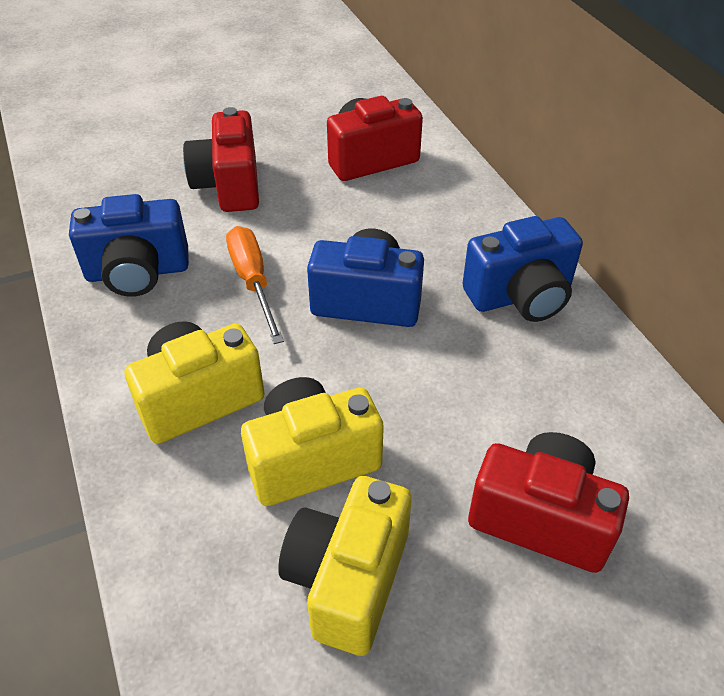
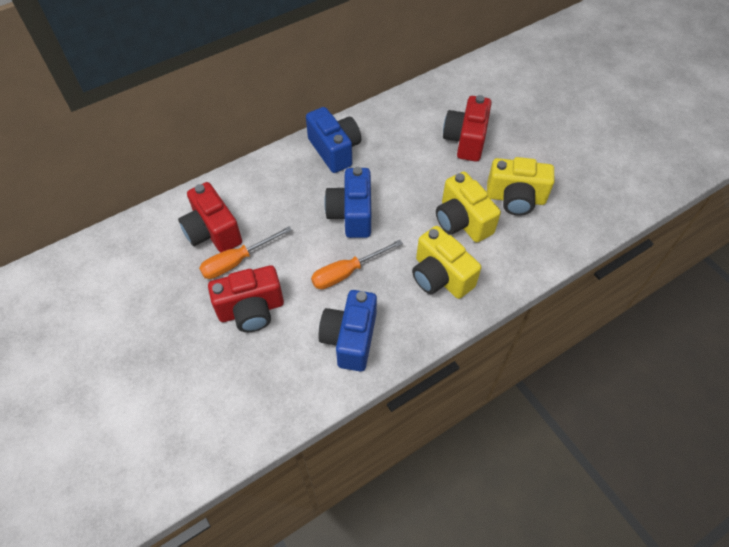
camera: 100 degrees left, 10 degrees up
blue camera [69,194,189,297] -> blue camera turned 150 degrees counterclockwise [318,290,377,372]
none -> orange screwdriver [199,226,292,279]

